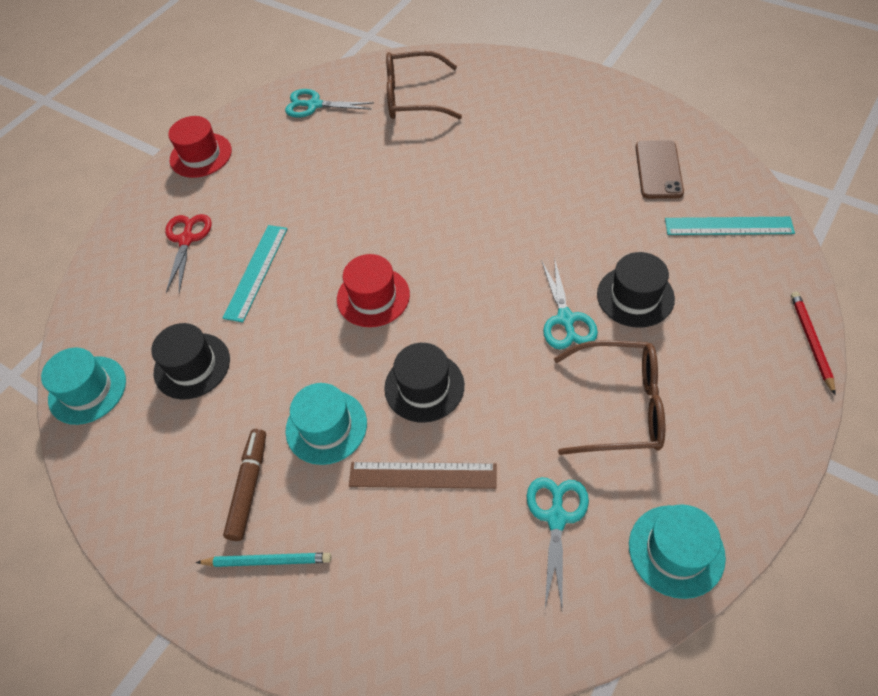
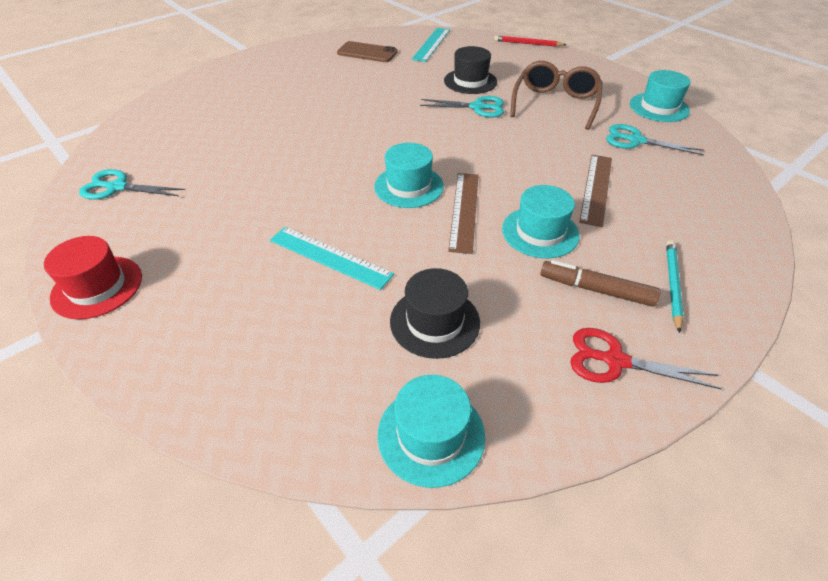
camera: 80 degrees left, 10 degrees down
red scissors [165,214,212,293] -> red scissors moved to [570,328,722,389]
turquoise scissors [285,89,374,118] -> turquoise scissors turned 75 degrees clockwise [79,169,185,199]
red hat [337,254,410,327] -> turquoise hat [374,143,444,208]
black hat [384,343,464,423] -> none
brown glasses [386,51,462,119] -> none
none -> brown ruler [448,173,478,254]

